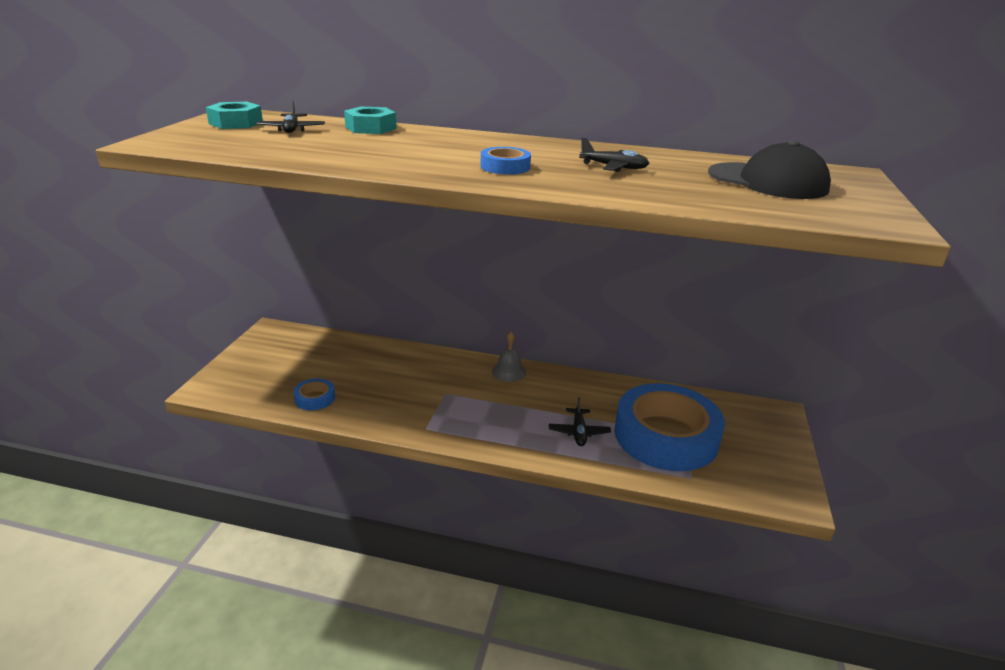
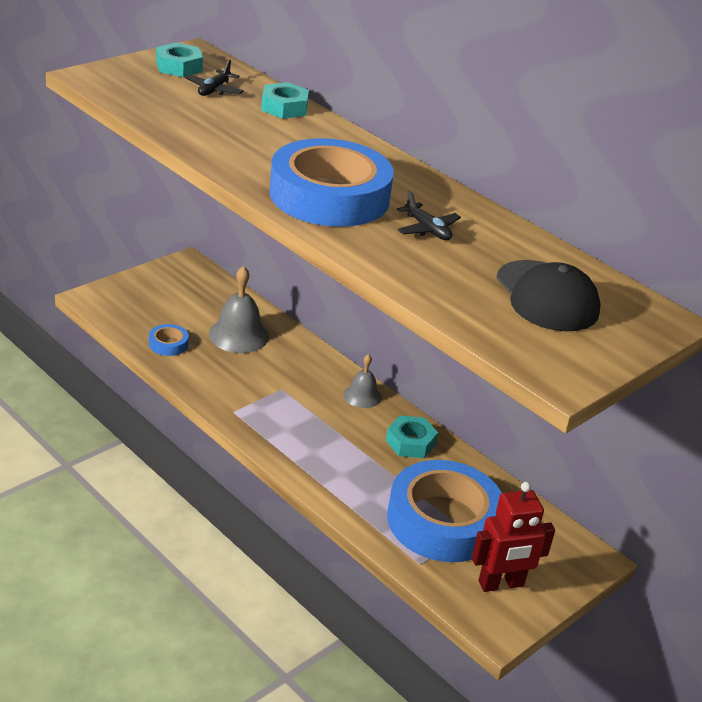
camera: 30 degrees right, 5 degrees up
blue tape [481,147,531,175] -> blue tape [270,138,394,227], size x2.49
black plane [549,397,611,446] -> none
none -> grey bell [209,266,269,353]
none -> turquoise nut [386,416,438,458]
none -> red robot [471,482,555,592]

